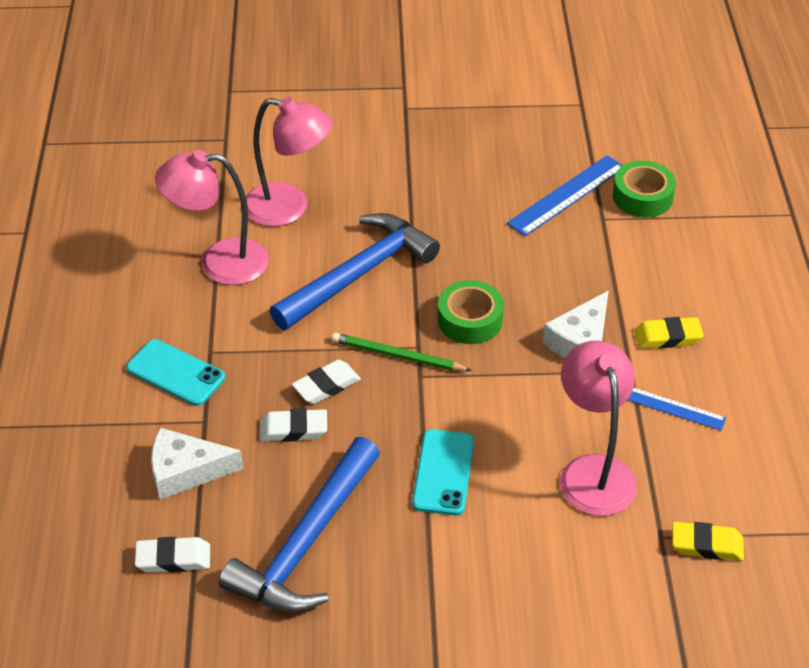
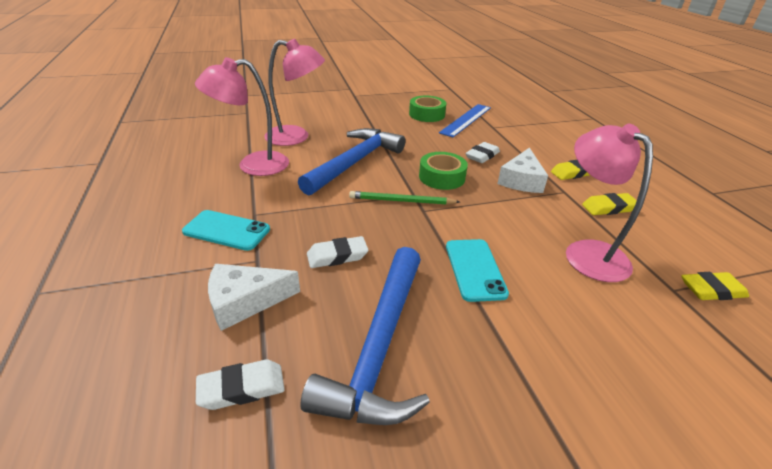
camera: 15 degrees left, 10 degrees down
white eraser [292,360,361,404] -> white eraser moved to [466,142,500,163]
green tape [613,161,676,218] -> green tape moved to [409,96,446,122]
blue ruler [628,388,726,431] -> yellow eraser [582,193,637,215]

